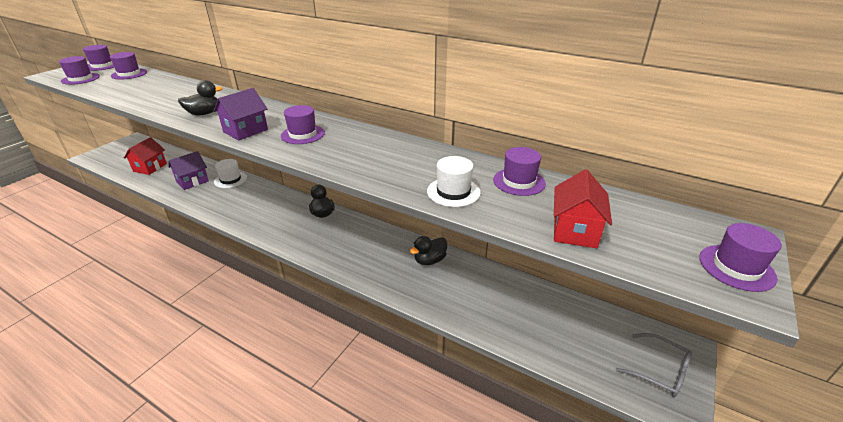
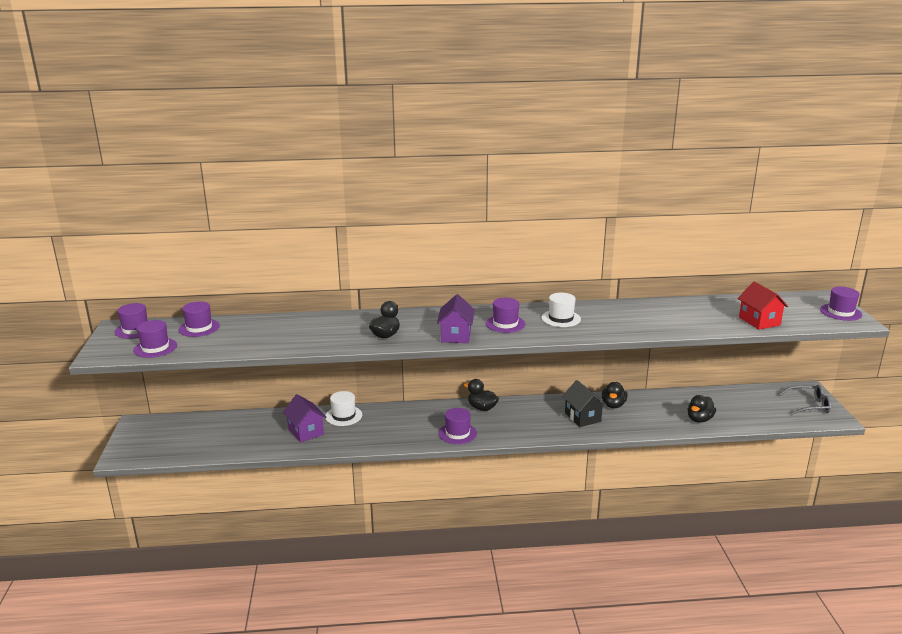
camera: 35 degrees left, 10 degrees down
red house [124,137,167,175] -> none
purple house [168,151,209,190] -> purple house turned 45 degrees counterclockwise [283,394,326,443]
white hat [427,156,481,207] -> white hat moved to [542,293,581,327]
purple hat [493,147,546,196] -> purple hat moved to [439,408,477,444]
none -> black house [562,380,606,427]
none -> black duck [688,395,716,423]

